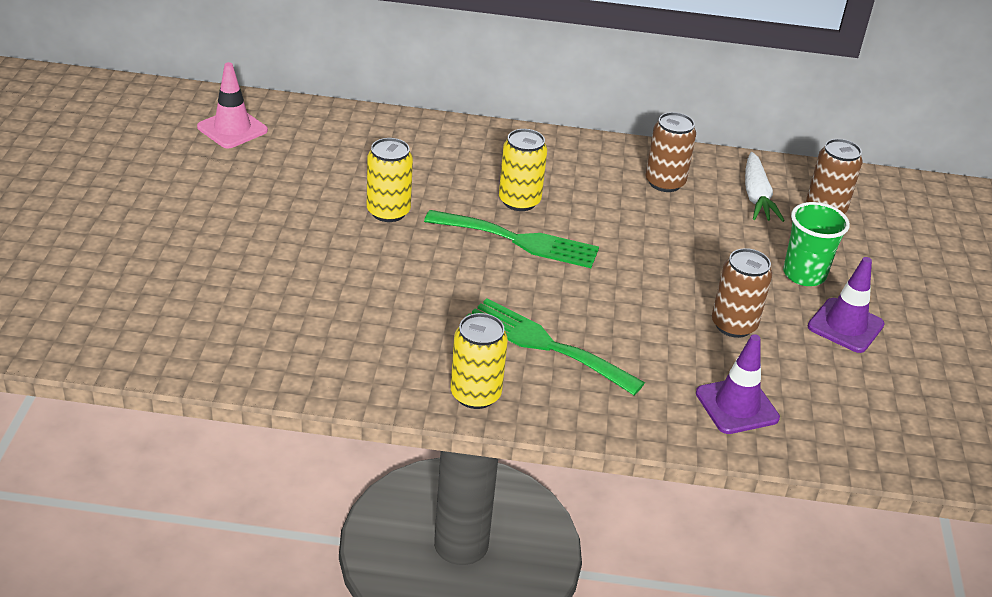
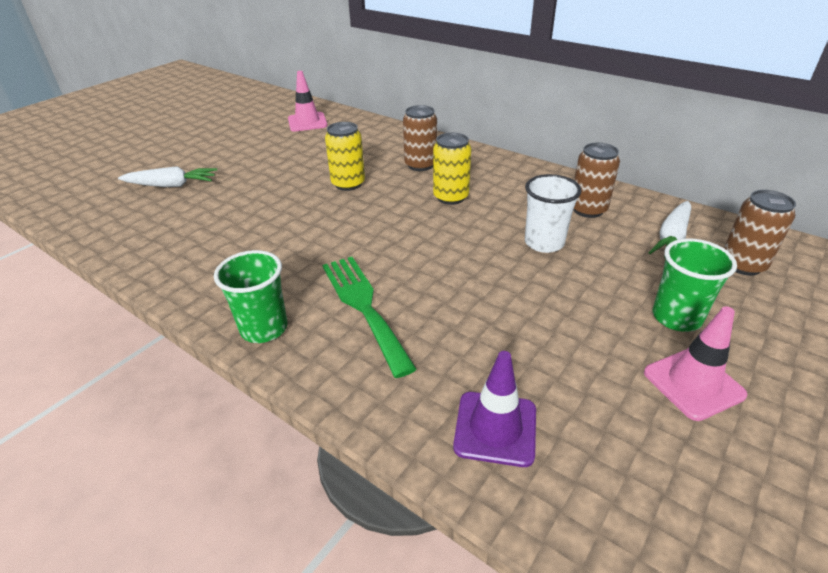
camera: 35 degrees right, 0 degrees up
green fork [424,210,599,268] -> none
yellow can [451,313,508,409] -> green cup [214,250,287,343]
brown can [712,248,772,338] -> brown can moved to [403,105,437,171]
purple traffic cone [808,257,885,353] -> pink traffic cone [644,306,747,421]
none -> white carrot [118,166,217,187]
none -> white cup [525,174,582,253]

